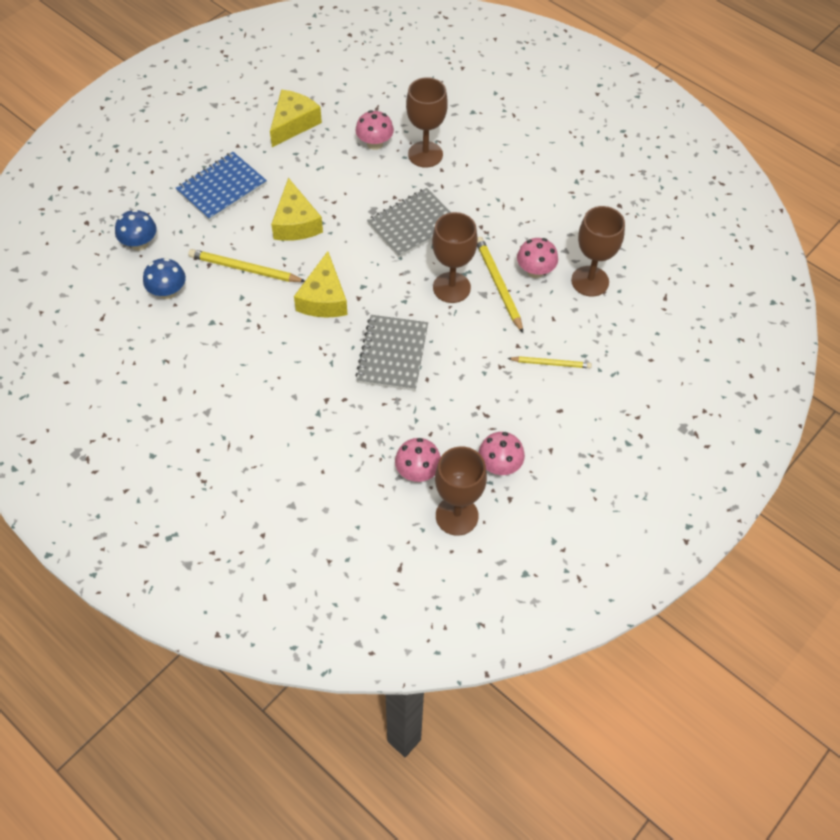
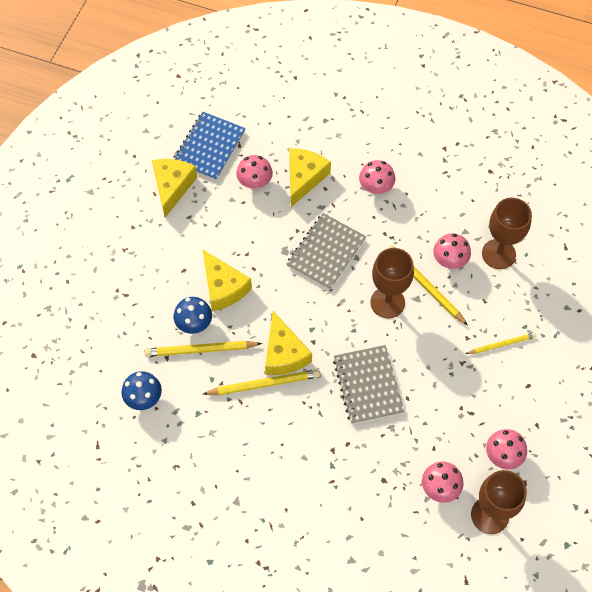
camera: 20 degrees left, 5 degrees up
blue mushroom [115,209,157,251] -> blue mushroom moved to [174,297,212,334]
blue notebook [176,152,267,221] -> blue notebook moved to [173,112,246,181]
brown goblet [406,77,448,168] -> yellow cheese [289,148,331,207]
none -> yellow pencil [203,369,320,395]
none -> pink mushroom [359,160,395,195]

